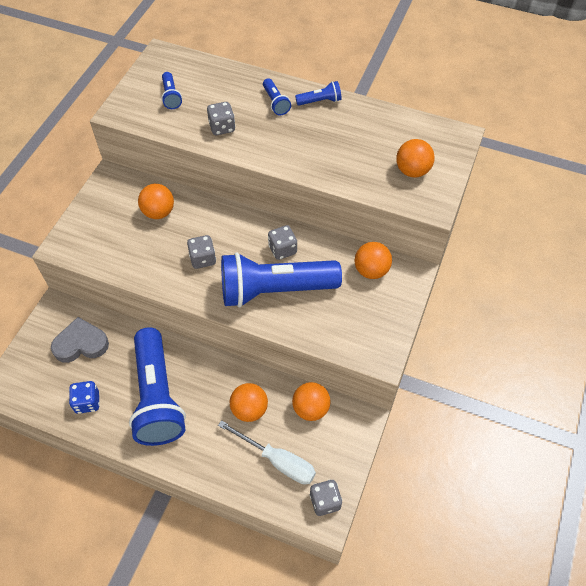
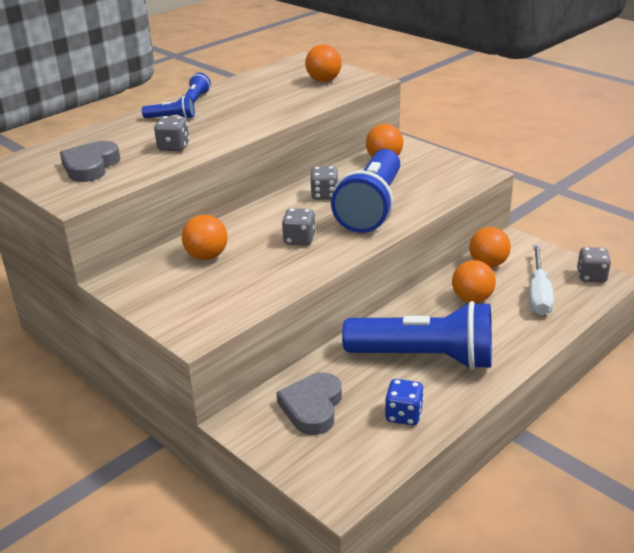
camera: 65 degrees left, 25 degrees down
blue flashlight [161,72,182,109] -> grey heart [60,141,120,182]
white screwdriver [218,420,316,484] -> white screwdriver turned 135 degrees clockwise [529,245,554,315]

